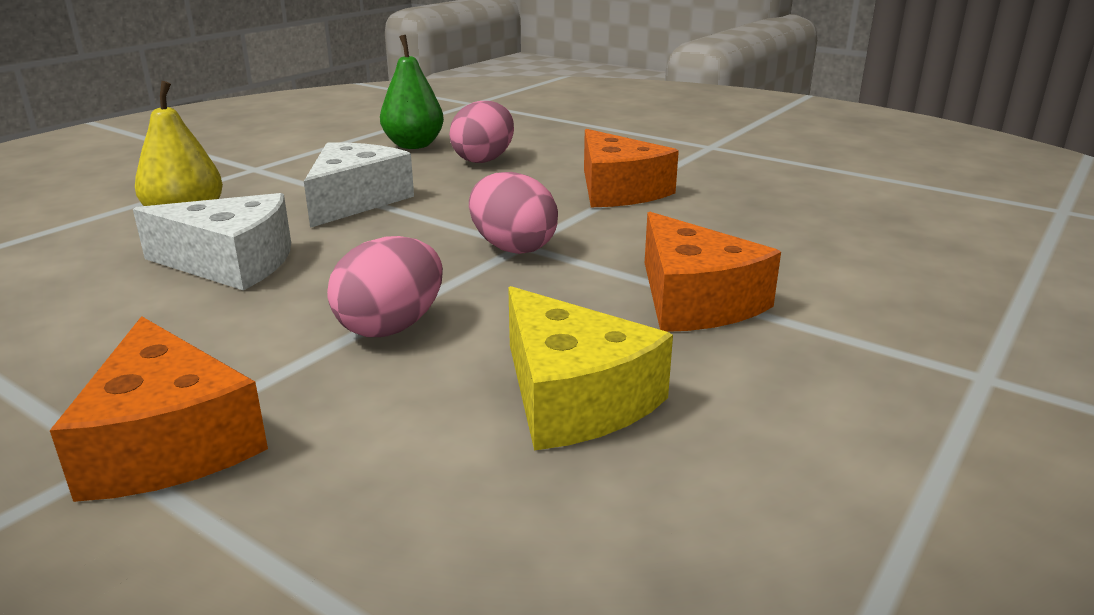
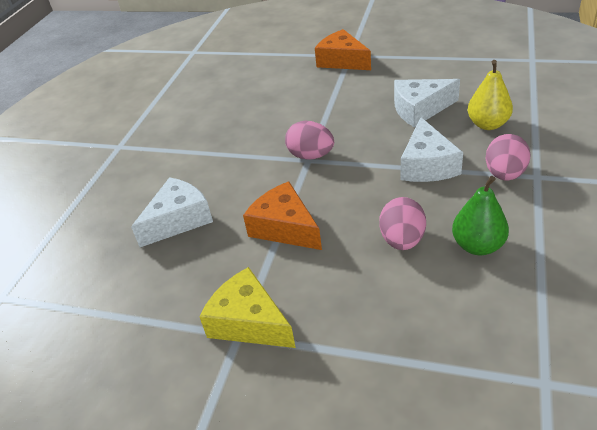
camera: 165 degrees right, 15 degrees up
pink egg [327,236,443,337] -> pink egg moved to [485,134,530,180]
yellow cheese [508,286,673,451] -> yellow cheese moved to [200,267,296,348]
orange cheese [645,212,781,332] -> none
none -> white cheese [131,177,213,247]

